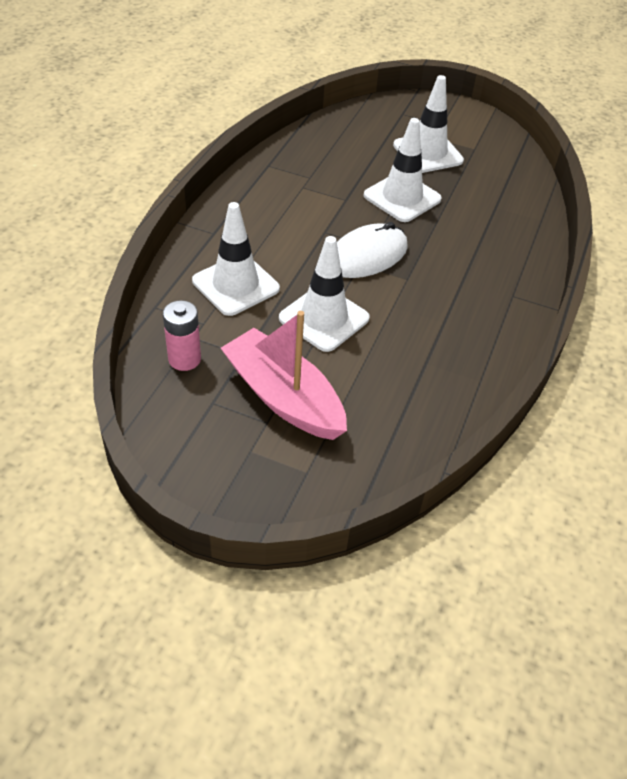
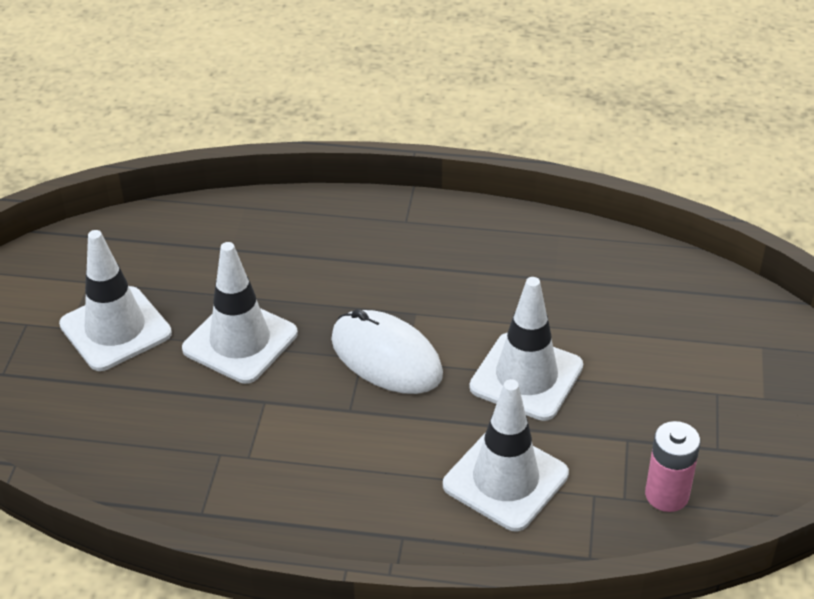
camera: 100 degrees left, 5 degrees down
pink boat [221,311,347,440] -> none

